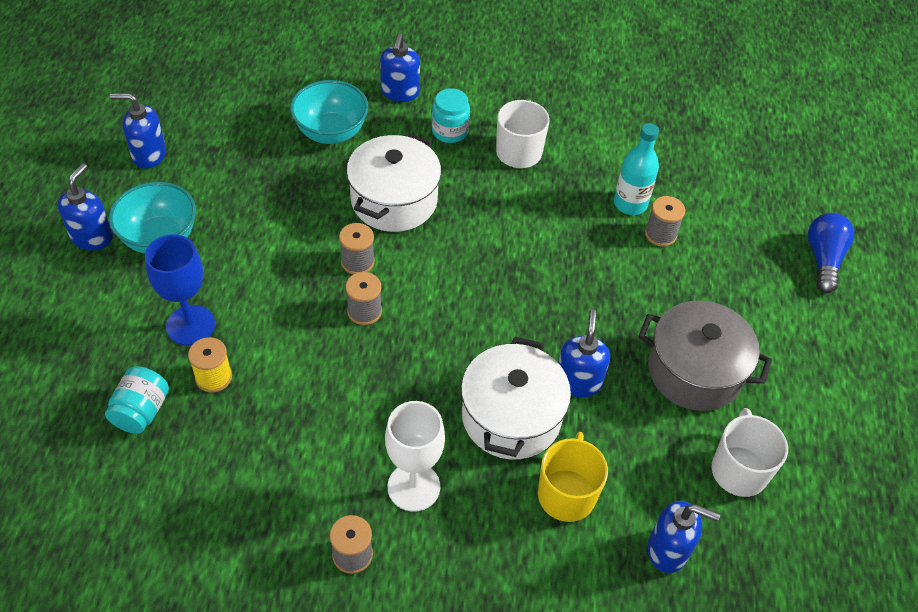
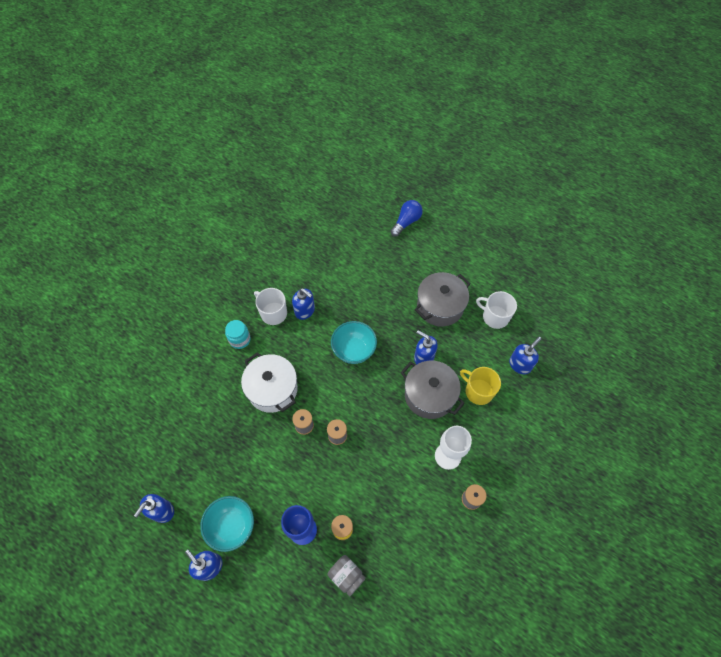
camera: 60 degrees left, 10 degrees up
turquoise jar [105,366,169,434] -> grey jar [328,555,366,596]
turquoise bowl [290,80,368,144] -> turquoise bowl moved to [331,321,377,364]
blue soap dispenser [380,33,420,102] -> blue soap dispenser moved to [292,288,315,320]
white pot [461,337,571,459] -> grey pot [401,360,465,419]
turquoise bottle [614,123,659,215] -> none
grey spool [645,196,685,247] -> none
blue light bulb [808,213,854,293] -> blue light bulb turned 90 degrees clockwise [390,200,423,237]

